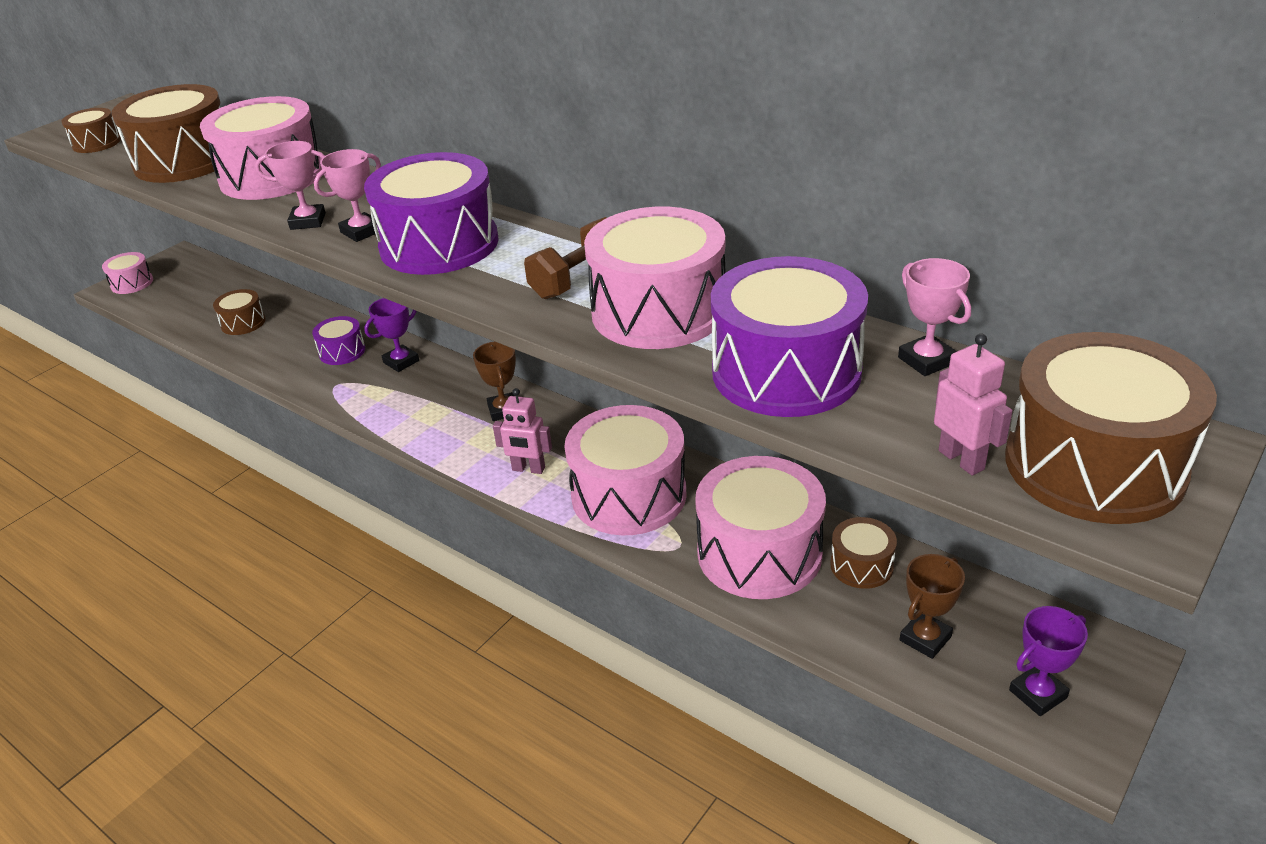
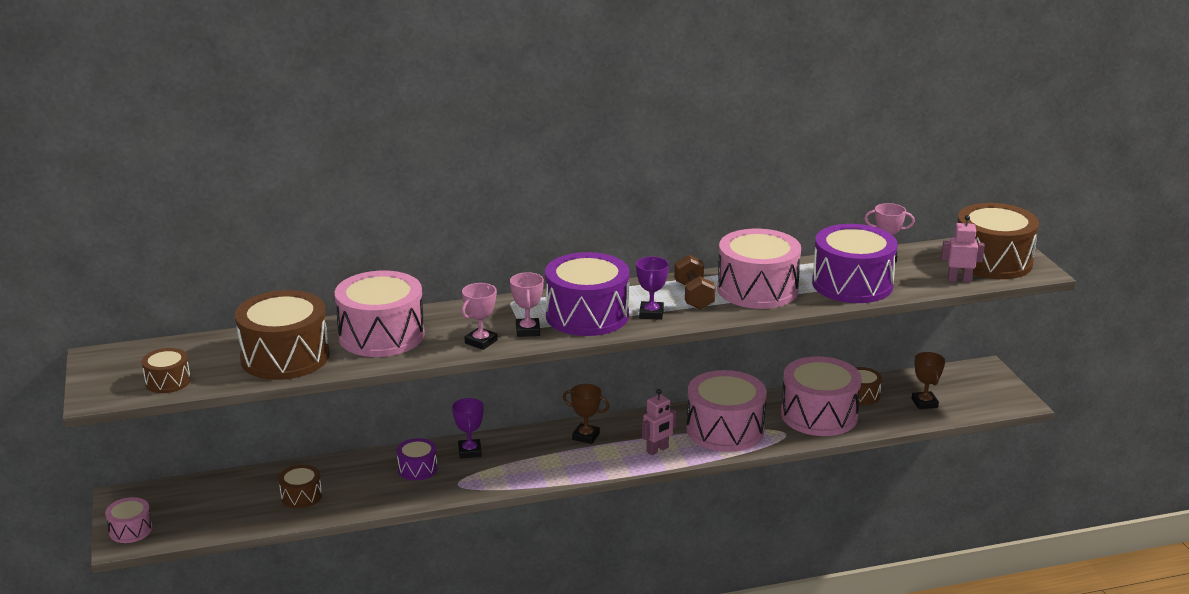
camera: 55 degrees left, 10 degrees down
purple trophy [1009,606,1088,716] -> purple trophy moved to [636,256,669,320]

